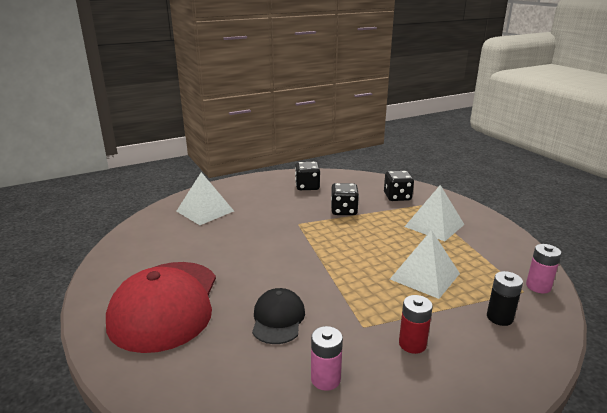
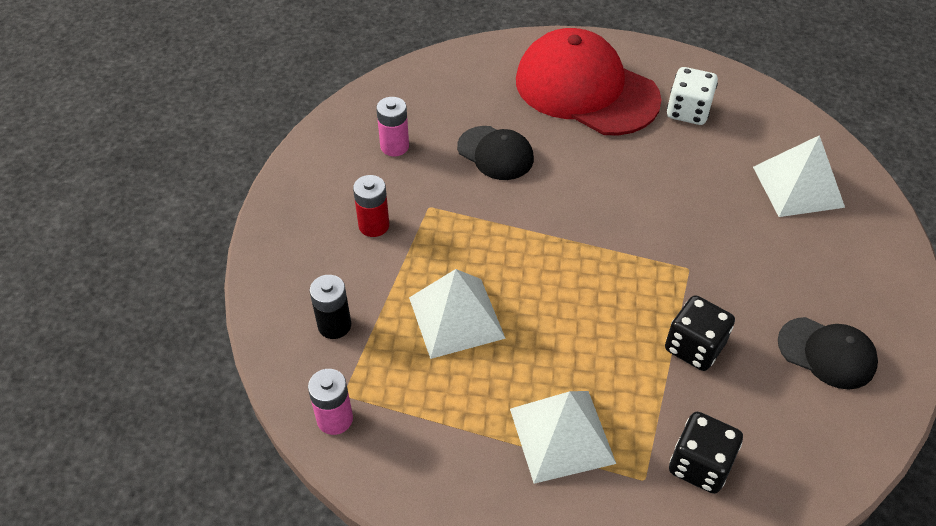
camera: 125 degrees right, 25 degrees up
black dice [295,162,320,190] -> black cap [778,317,878,389]
none -> white dice [667,67,718,125]

